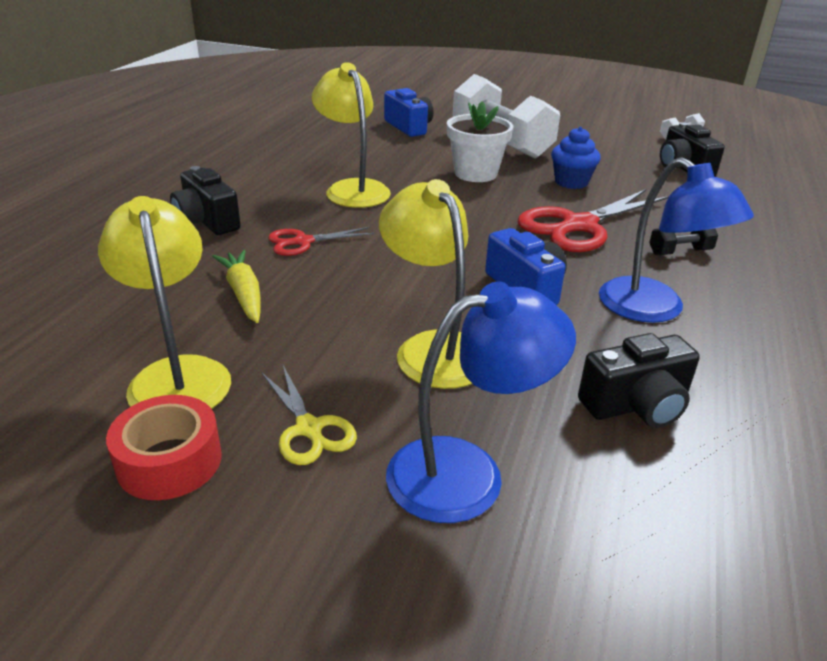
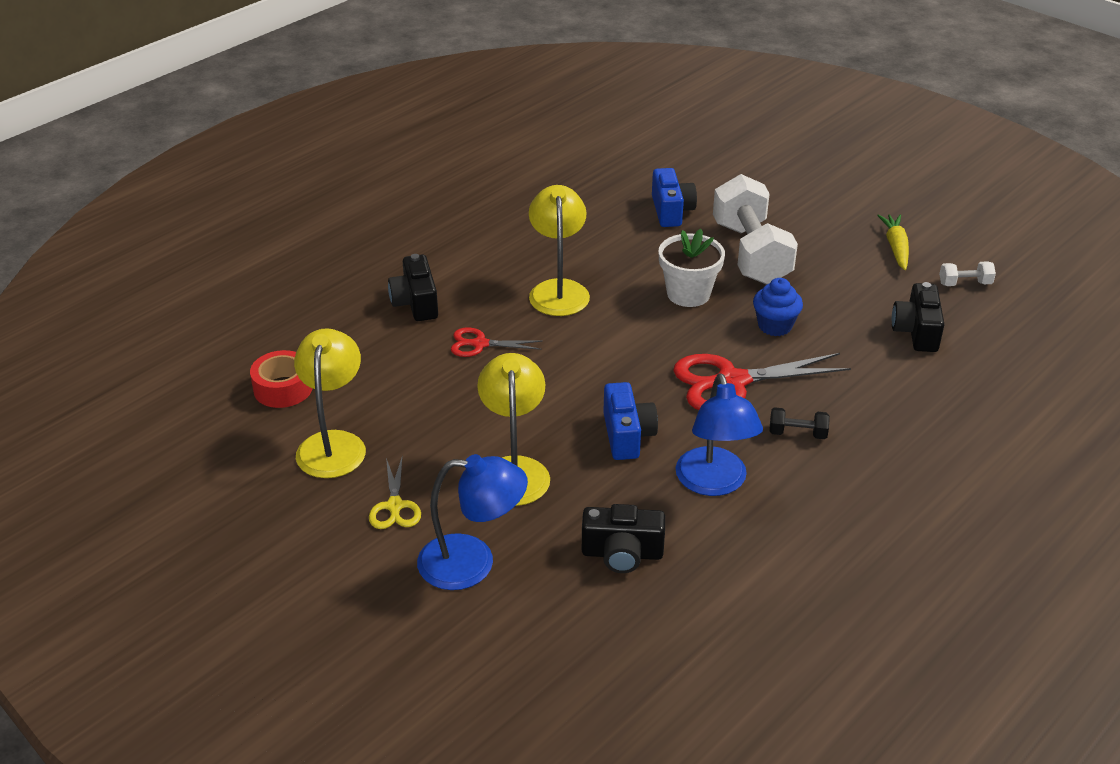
camera: 25 degrees right, 5 degrees up
red tape [106,395,222,500] -> red tape moved to [250,350,313,408]
yellow carrot [212,250,261,323] -> yellow carrot moved to [877,214,909,270]

